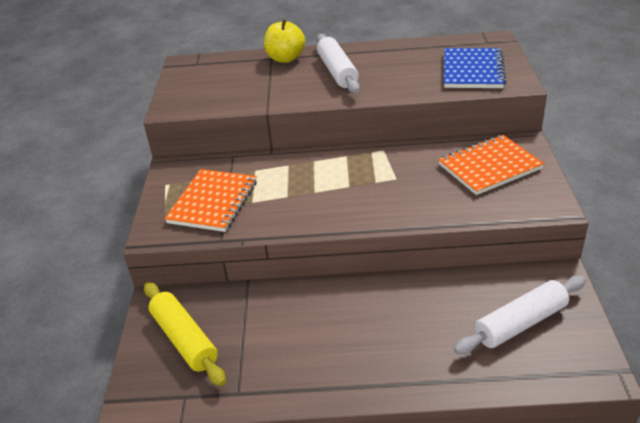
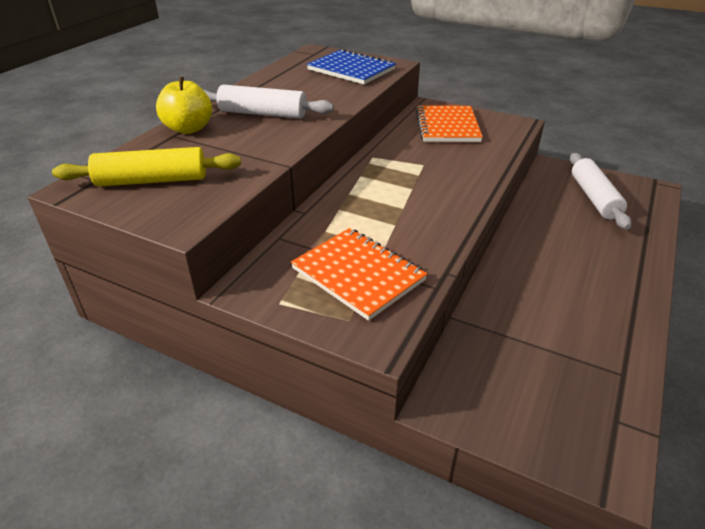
camera: 65 degrees left, 0 degrees up
yellow rolling pin [144,282,226,386] -> yellow rolling pin moved to [52,147,241,187]

